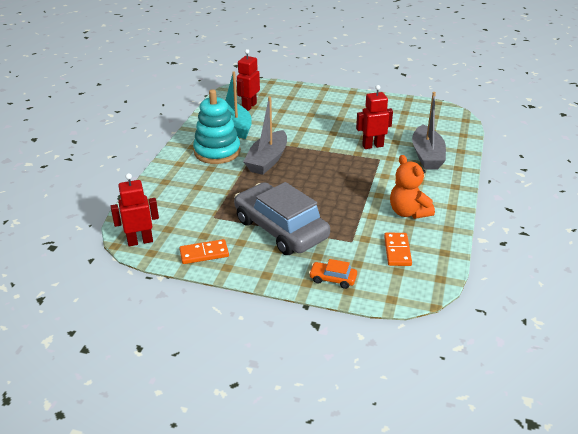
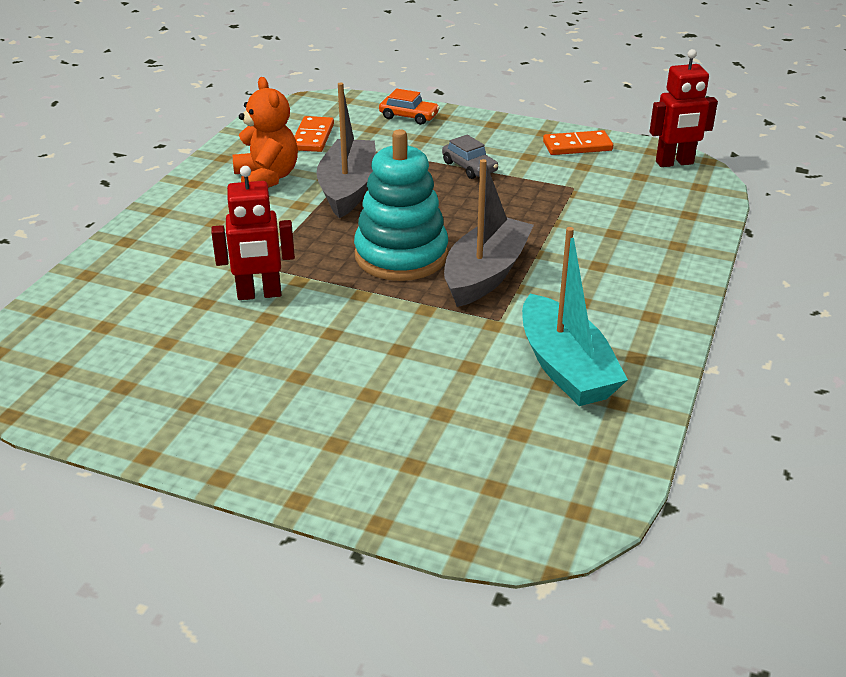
camera: 175 degrees left, 0 degrees up
turquoise stacking toy [193,89,241,164] -> turquoise stacking toy moved to [354,129,448,281]
grey car [234,182,330,255] -> grey car [442,135,498,179], size x0.40
red robot [237,49,260,111] -> none
grey boat [412,92,446,170] -> grey boat moved to [316,83,376,218]

